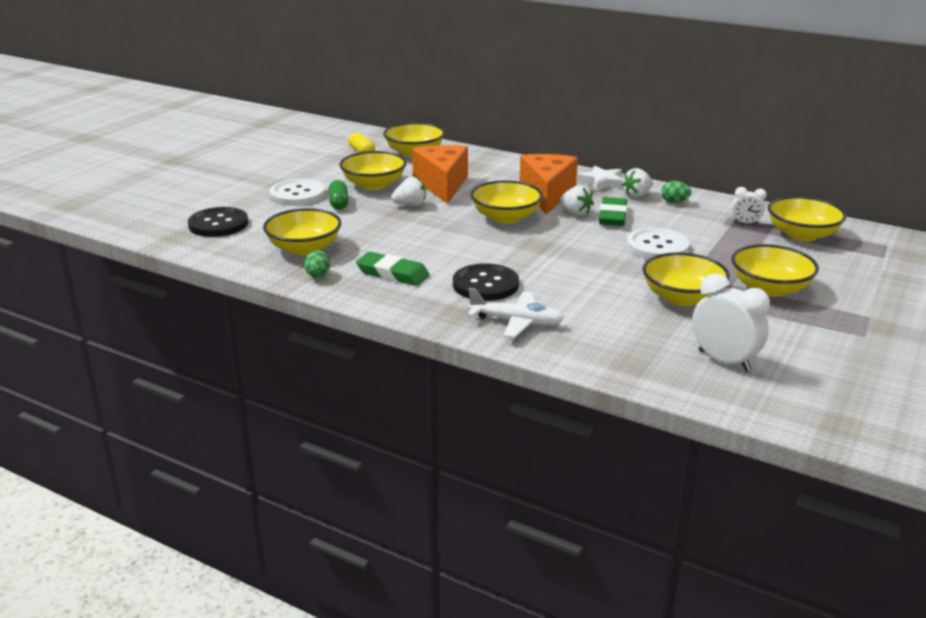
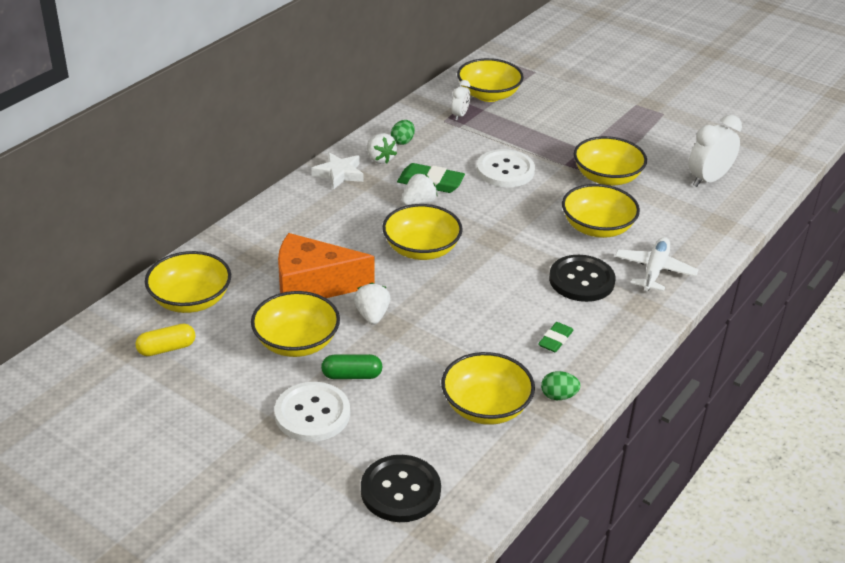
camera: 85 degrees left, 10 degrees up
green eraser [356,252,430,286] -> green eraser [538,322,573,352], size x0.61
orange cheese [520,154,578,214] -> none
yellow bowl [731,244,819,297] -> yellow bowl moved to [562,184,640,238]

